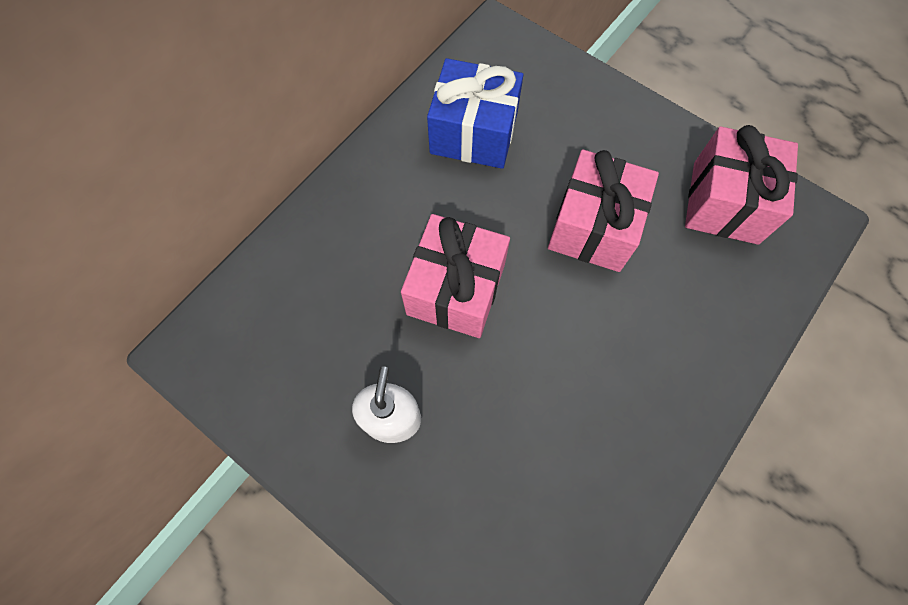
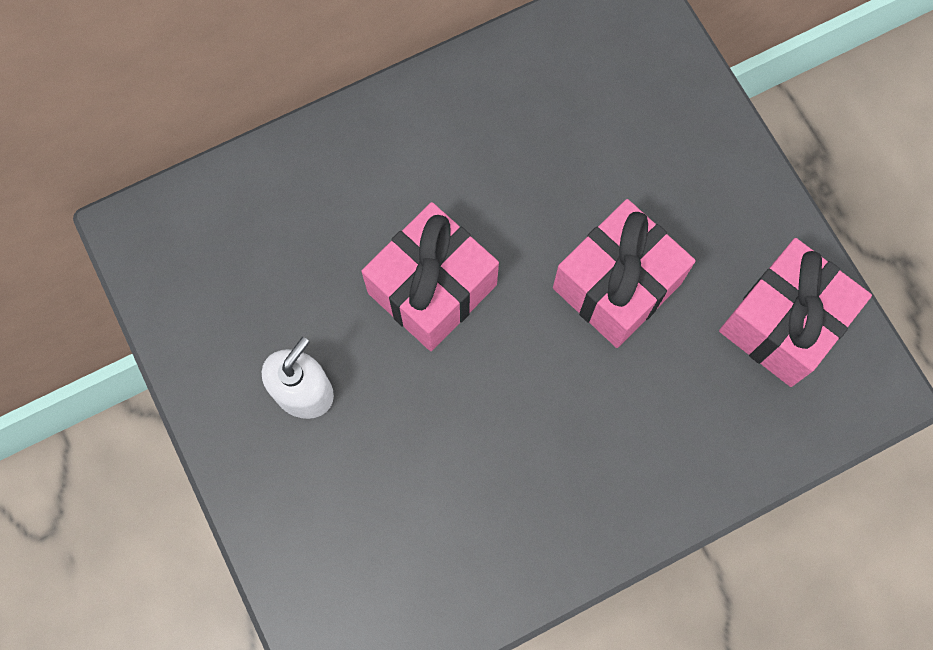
camera: 25 degrees right, 5 degrees up
blue gift [427,58,523,169] -> none

